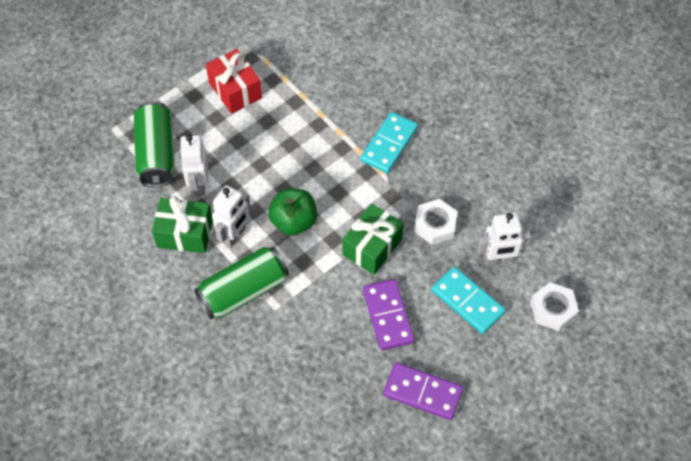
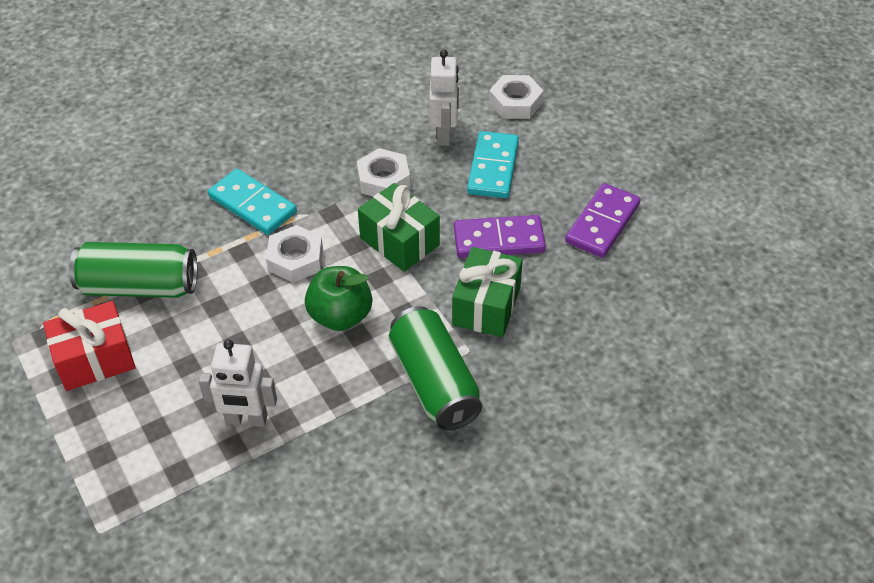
camera: 80 degrees left, 10 degrees down
green can [134,101,175,188] -> green can moved to [69,242,197,298]
green gift [152,196,213,253] -> green gift moved to [452,247,523,337]
white robot [212,185,250,248] -> none
turquoise domino [432,267,506,334] -> turquoise domino turned 45 degrees counterclockwise [467,131,519,198]
none -> white nut [266,225,323,283]

